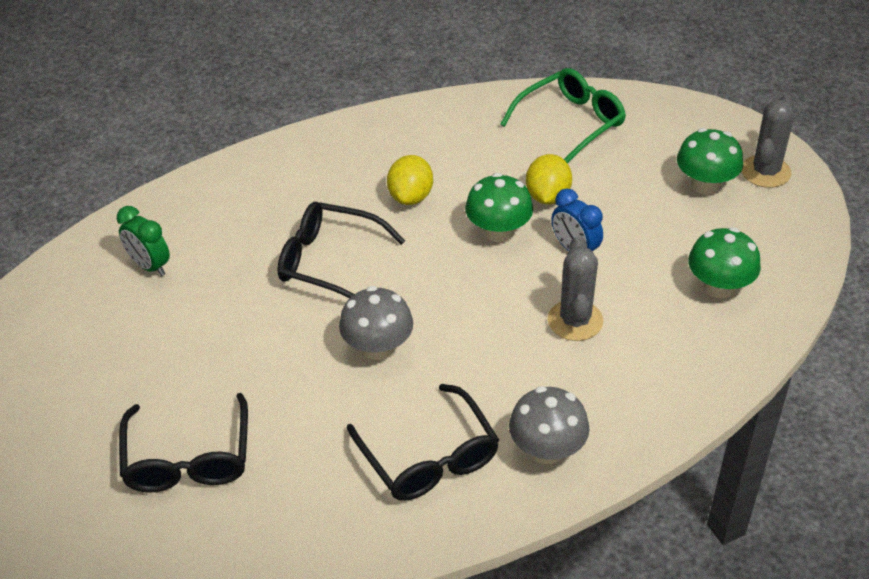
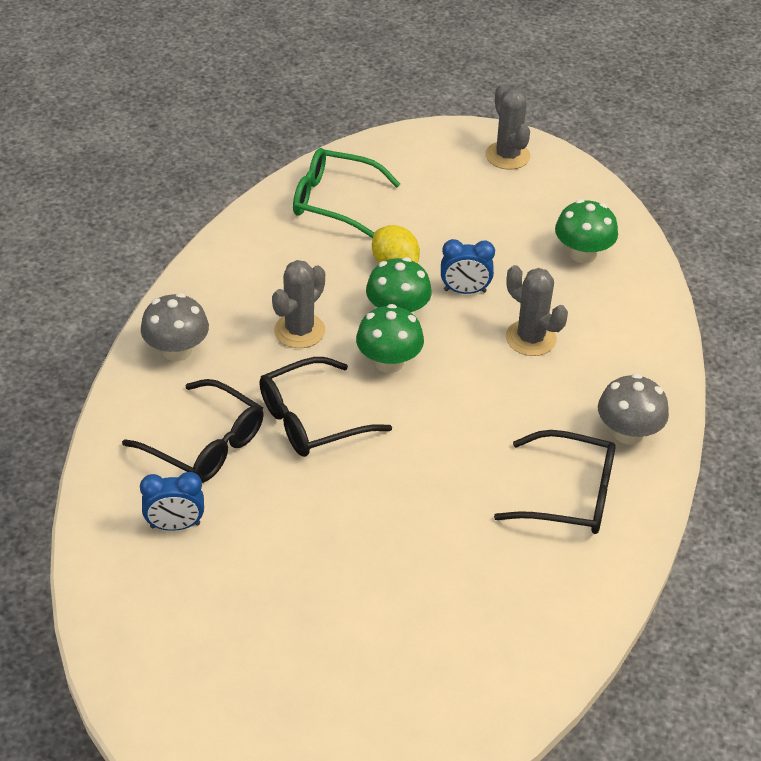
camera: 50 degrees left, 0 degrees up
green clock [117,206,170,276] -> blue clock [140,472,204,531]
black glasses [119,393,248,493] -> black glasses moved to [122,379,264,483]
grey mushroom [339,286,413,360] -> grey mushroom moved to [141,293,209,361]
yellow lemon [387,155,433,205] -> grey cactus [272,260,325,348]
green glasses [500,68,626,163] -> green glasses turned 75 degrees counterclockwise [293,148,400,238]
green mushroom [677,128,743,194] -> green mushroom moved to [356,304,424,373]

